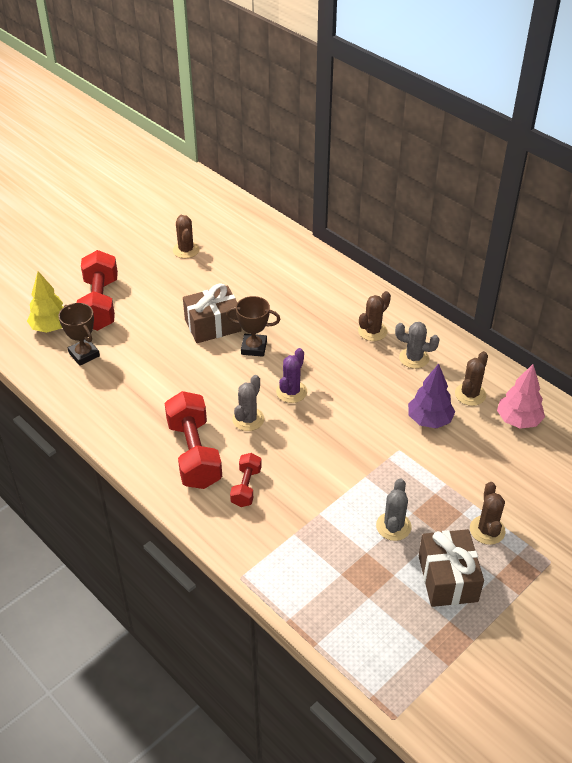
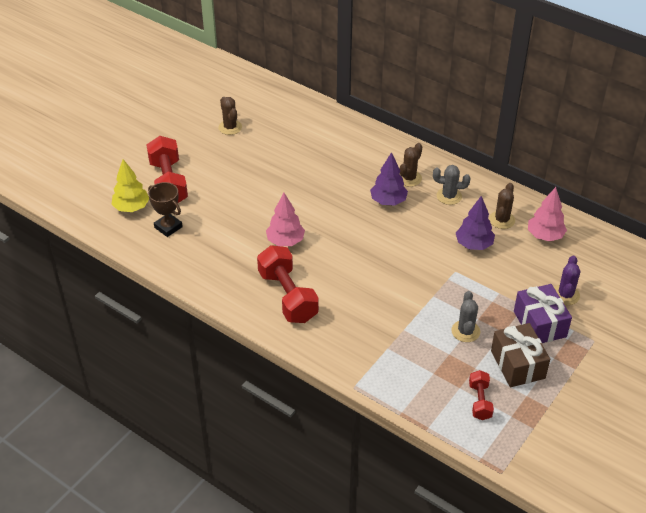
camera: 10 degrees left, 0 degrees up
brown gift [183,283,242,343] -> none
brown trophy [226,296,280,357] -> none
red dumbbell [230,453,262,507] -> red dumbbell moved to [469,370,494,420]
grey cactus [232,375,264,431] -> none
purple cactus [276,348,307,403] -> purple cactus moved to [554,256,580,305]
brown cactus [470,482,505,545] -> purple gift [514,284,572,343]
none -> pink tree [266,193,305,246]
none -> purple tree [370,152,408,206]

